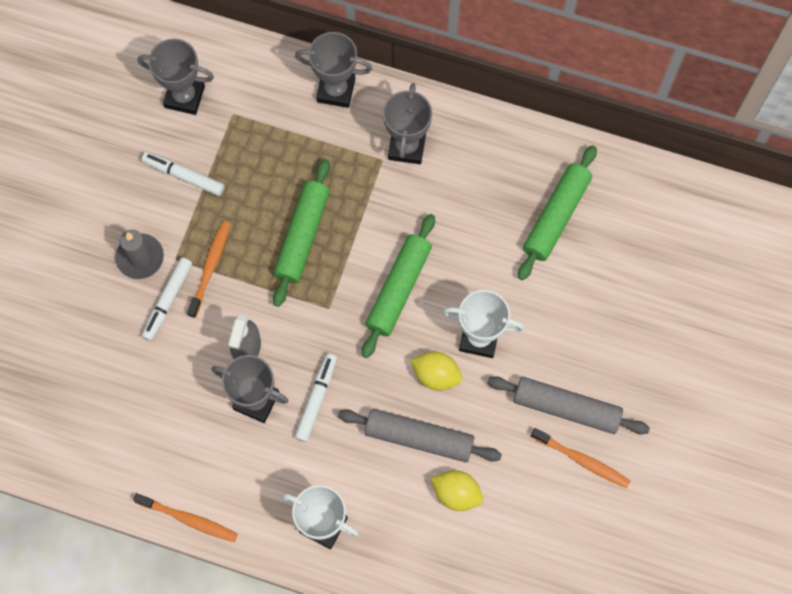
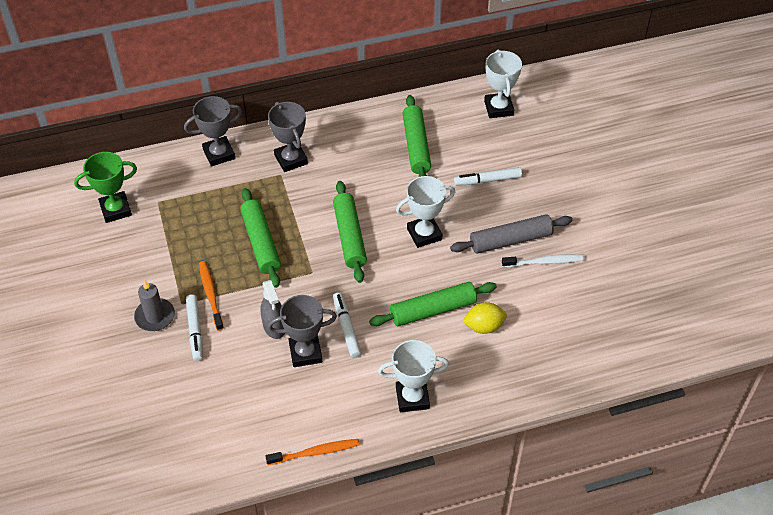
camera: 35 degrees left, 20 degrees down
grey trophy [138,39,214,115] -> green trophy [74,152,137,223]
white marker [142,152,224,196] -> white marker moved to [454,167,522,186]
grey rolling pin [338,408,502,462] -> green rolling pin [369,282,497,326]
yellow lemon [410,352,462,391] -> none
orange toothbrush [531,428,630,488] -> white toothbrush [502,254,585,267]
none -> white trophy [484,50,522,118]

